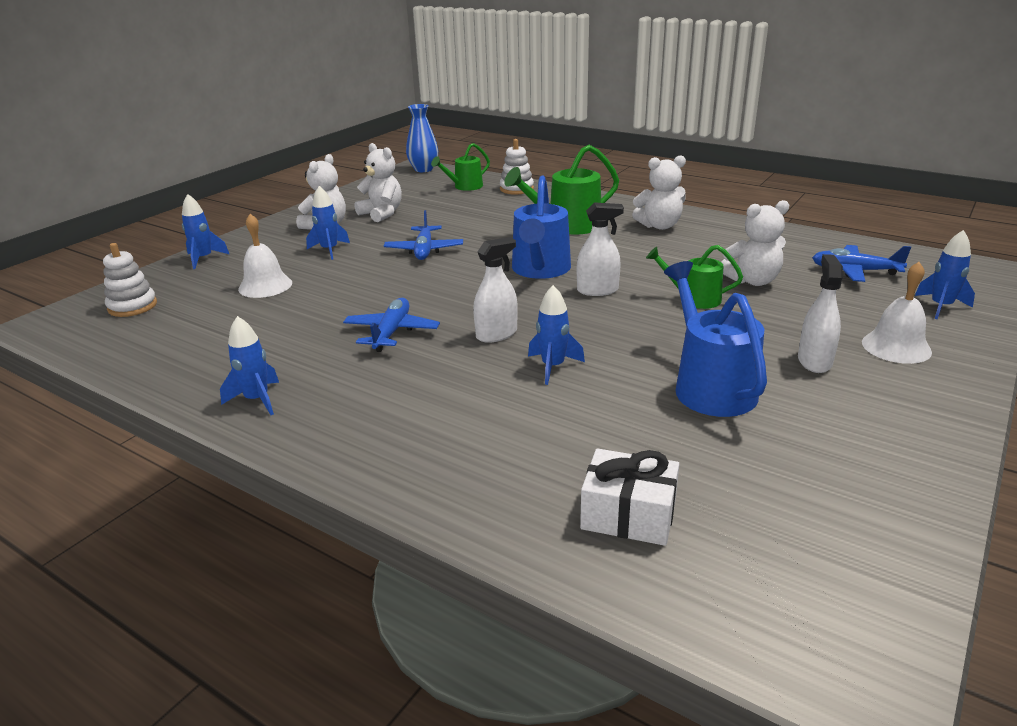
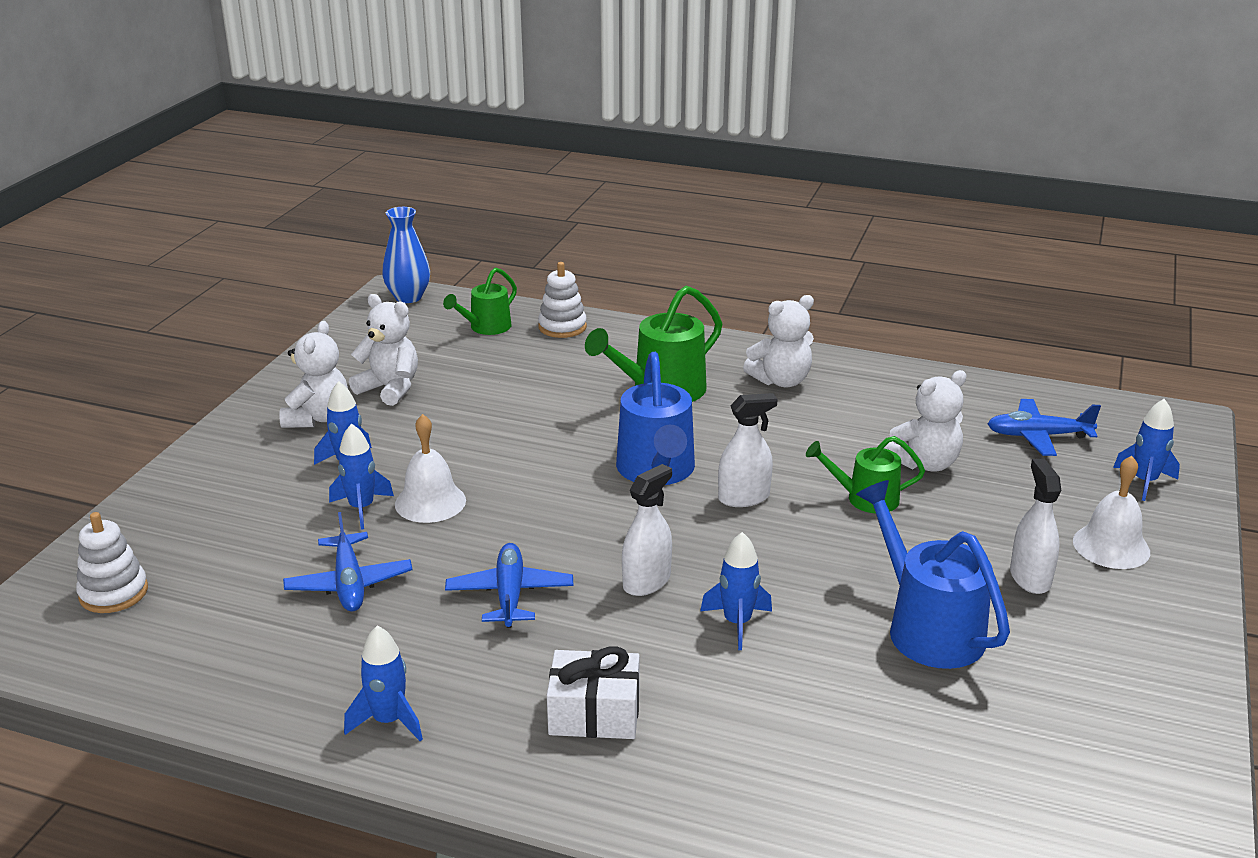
camera: 15 degrees left, 0 degrees up
blue rocket [182,194,229,269] -> blue rocket moved to [329,423,394,530]
white bell [238,214,292,298] -> white bell moved to [395,414,466,523]
blue plane [384,210,463,260] -> blue plane moved to [283,512,413,611]
white gift [580,448,679,546] -> white gift moved to [547,646,640,739]

